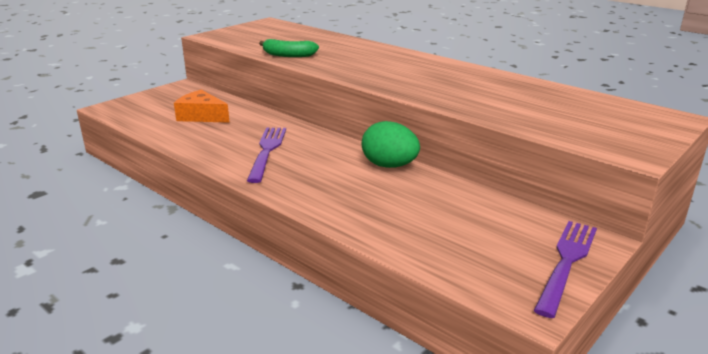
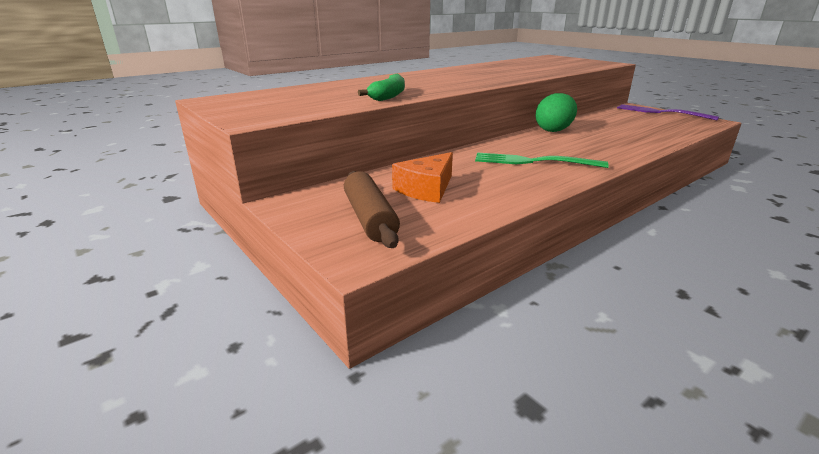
camera: 80 degrees left, 0 degrees up
purple fork [247,128,286,183] -> green fork [475,152,609,168]
none -> brown rolling pin [344,171,400,248]

